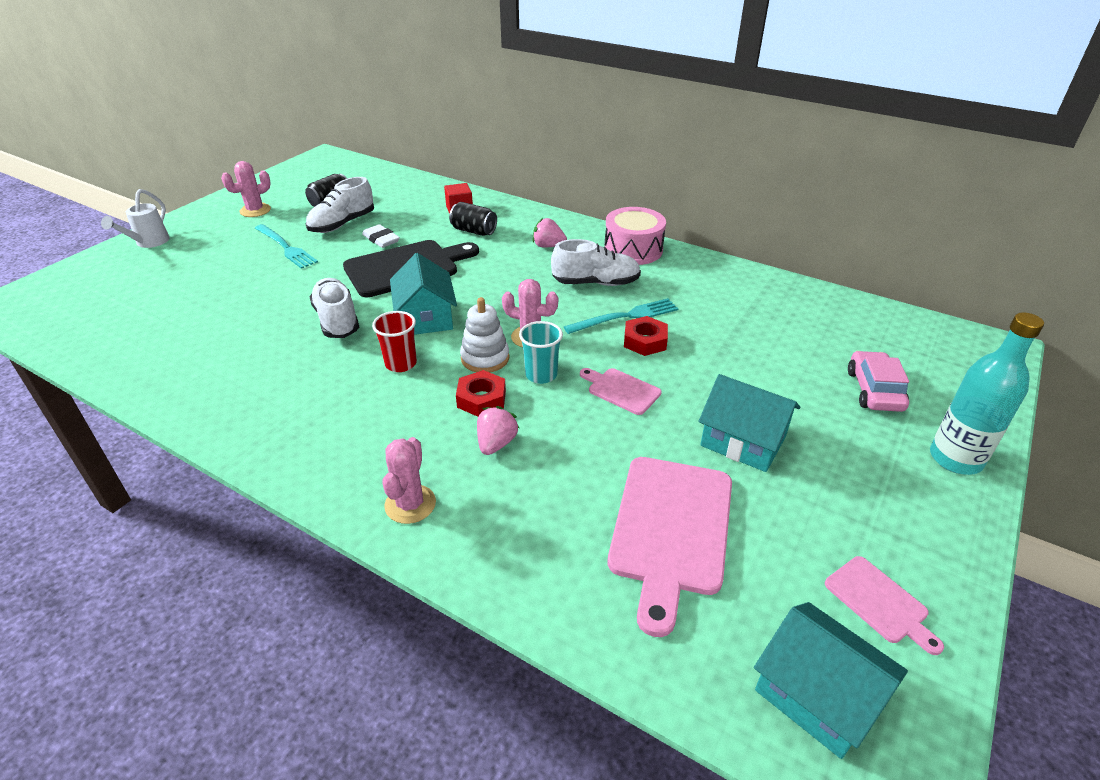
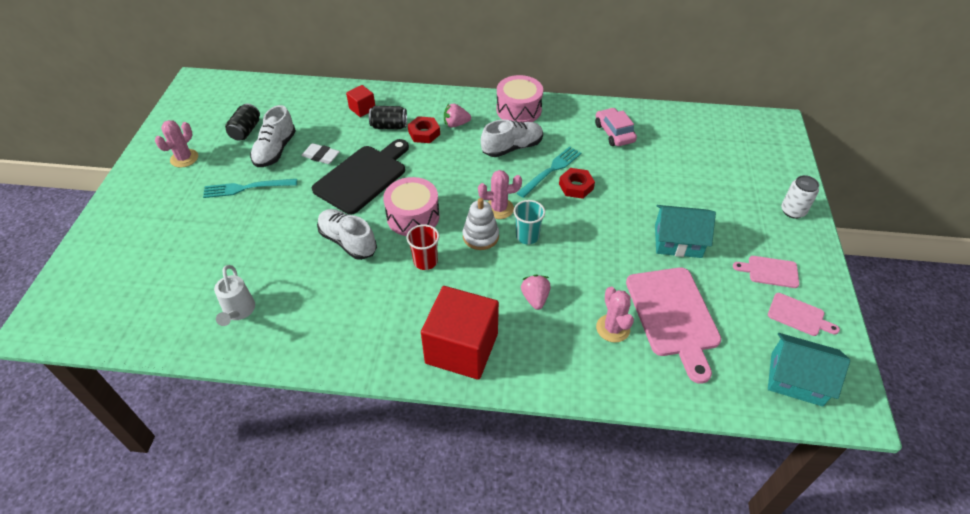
camera: 25 degrees left, 10 degrees up
white watering can [101,189,170,248] -> white watering can moved to [214,265,255,326]
turquoise fork [255,224,318,269] -> turquoise fork turned 150 degrees clockwise [203,179,297,198]
pink cactus [382,437,436,524] -> pink cactus moved to [596,287,634,343]
turquoise house [390,253,457,335] -> pink drum [383,177,440,236]
red nut [456,370,506,417] -> red nut moved to [408,116,440,143]
pink cutting board [580,368,662,415] -> pink cutting board moved to [733,256,799,288]
pink car [848,351,909,412] -> pink car moved to [595,108,637,146]
turquoise bottle [930,312,1044,475] -> white can [781,175,819,219]
none -> red cube [421,286,499,380]

